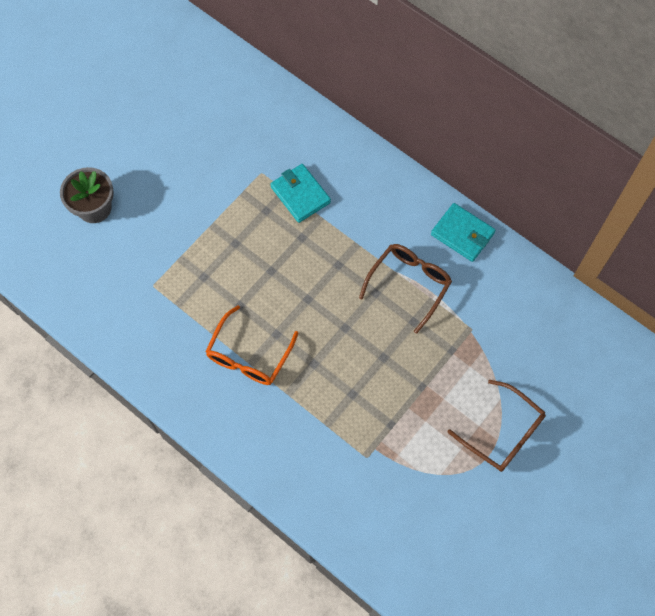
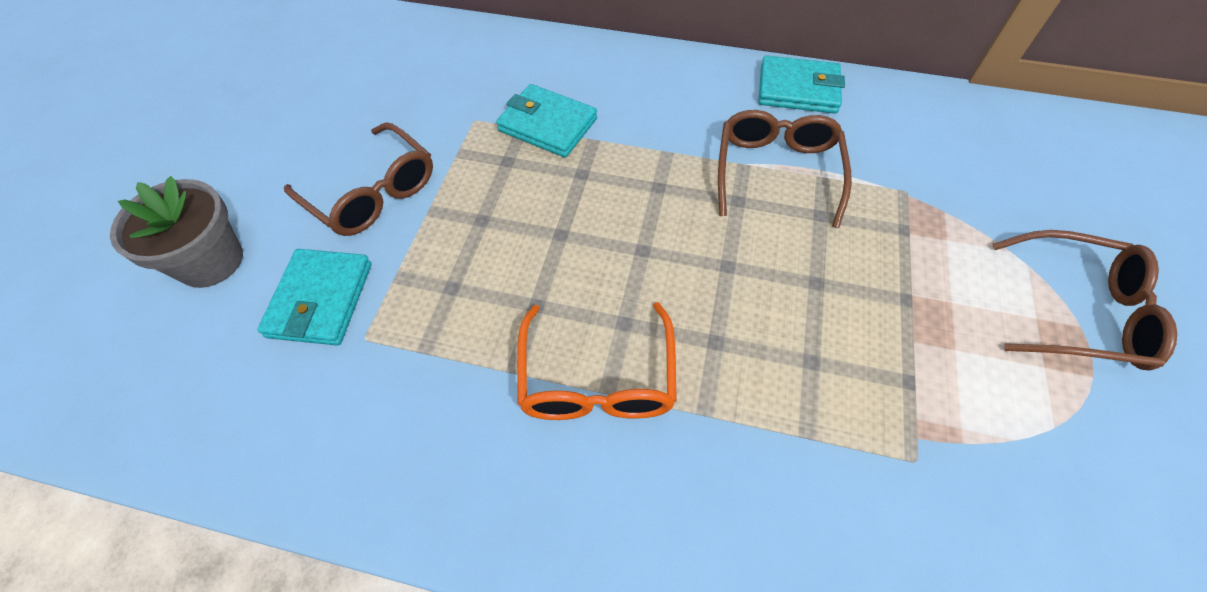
camera: 25 degrees left, 10 degrees down
none -> turquoise wallet [257,249,372,345]
none -> brown glasses [284,122,433,236]

